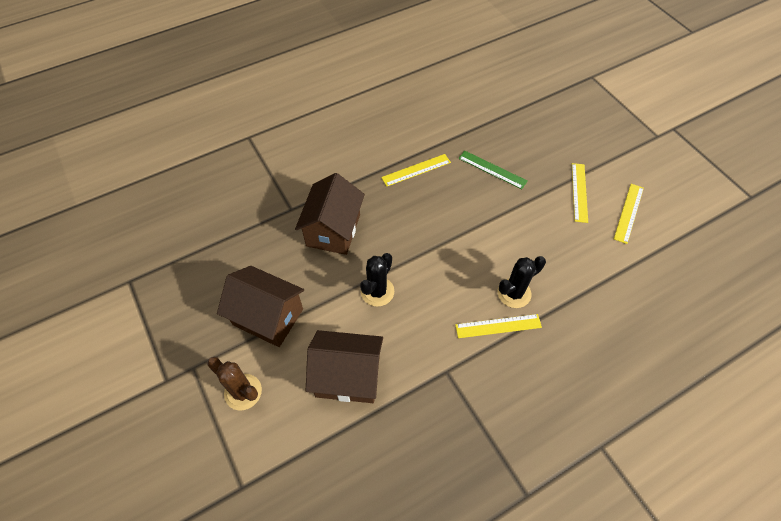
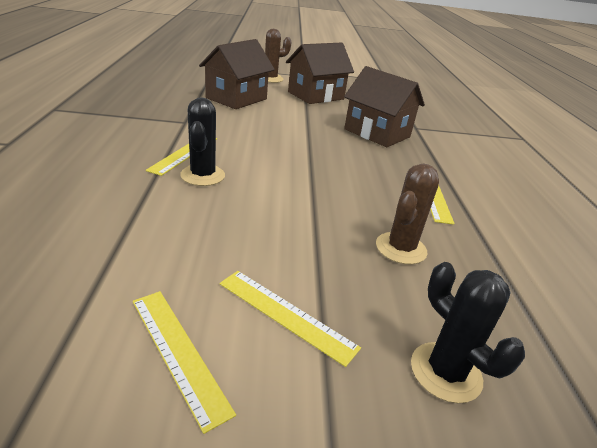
camera: 115 degrees right, 25 degrees down
black cactus [360,253,394,307] -> black cactus moved to [411,262,525,403]
green ruler [458,150,528,189] -> brown cactus [376,163,439,264]

